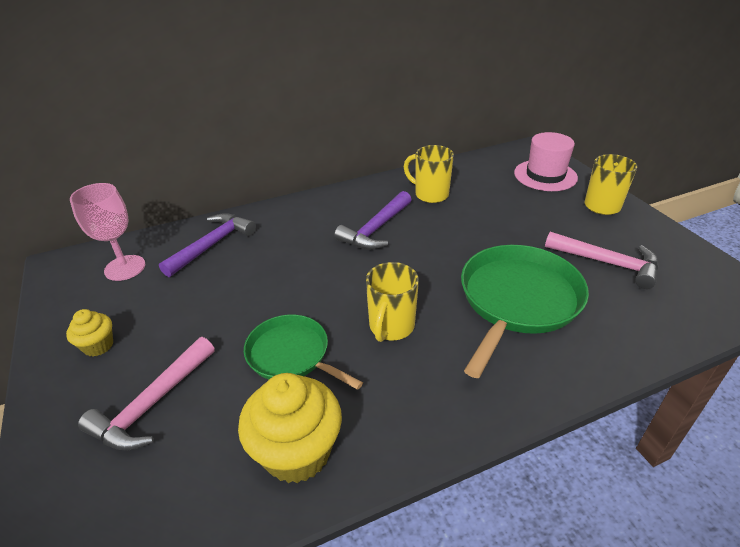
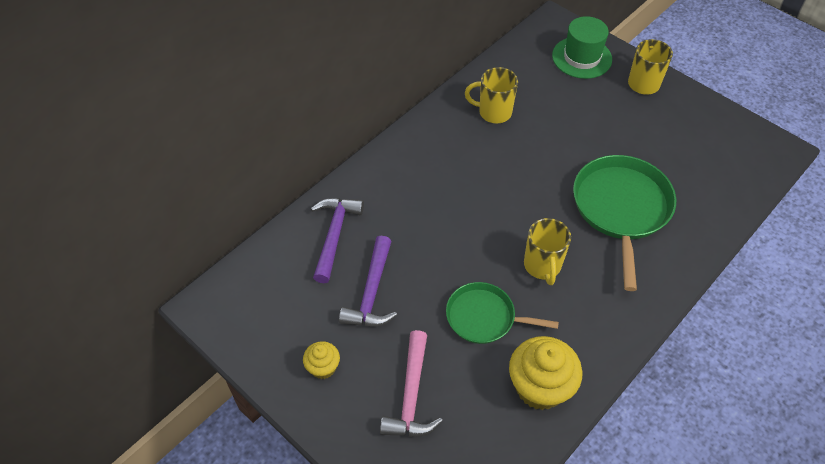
camera: 25 degrees left, 15 degrees up
pink goblet [70,183,145,281] -> none
purple hammer [334,191,411,249] -> purple hammer moved to [339,236,397,326]
pink hat [514,132,578,191] -> green hat [552,16,612,79]
pink hammer [545,232,659,289] -> none

